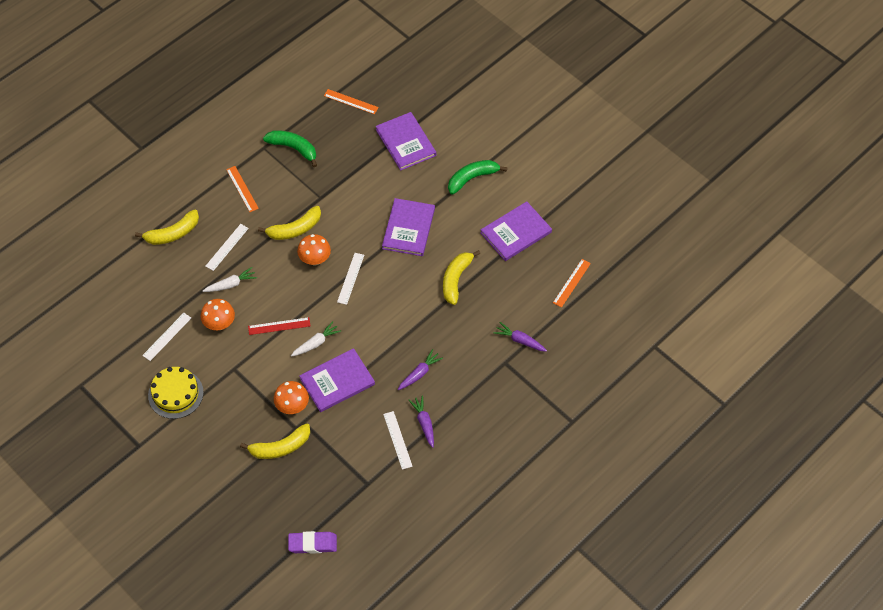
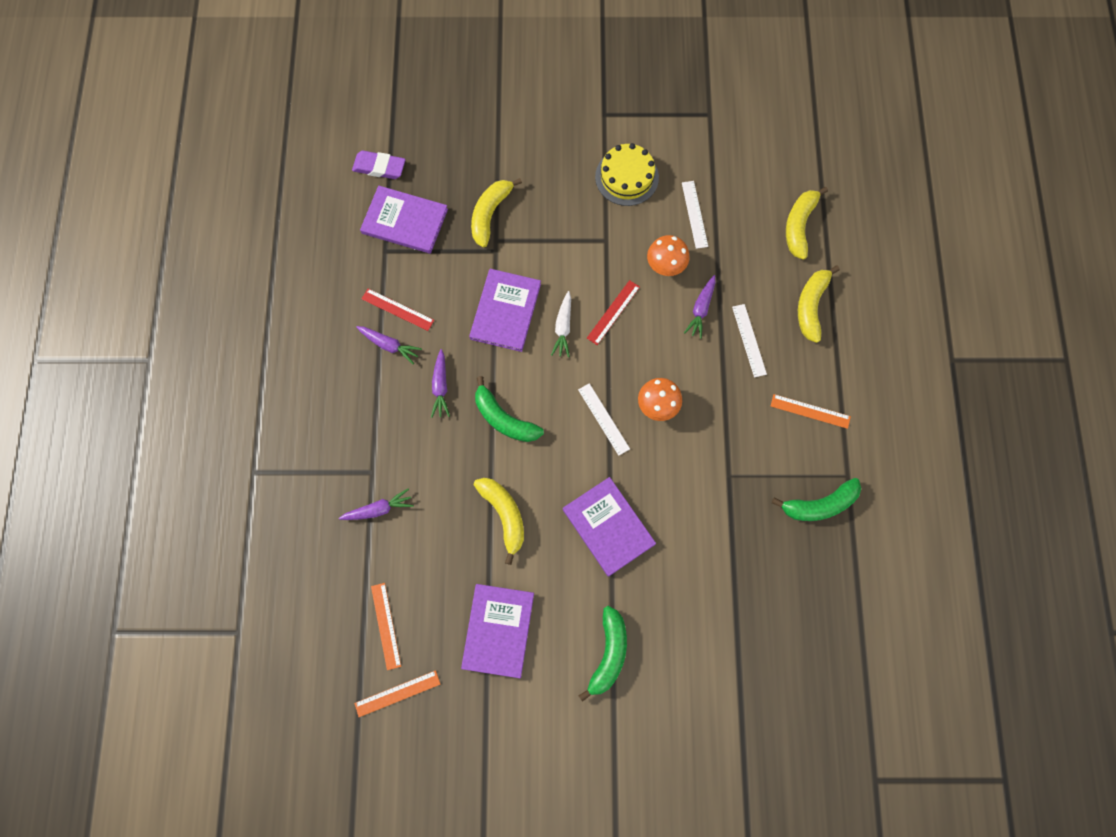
camera: 135 degrees right, 15 degrees up
white carrot [203,267,257,292] -> purple carrot [684,275,715,339]
yellow banana [258,206,321,240] -> yellow banana moved to [786,187,828,260]
orange mushroom [274,381,309,414] -> none
purple eraser [288,531,337,554] -> purple eraser turned 60 degrees clockwise [352,151,406,179]
orange ruler [324,89,379,114] -> orange ruler moved to [354,670,440,717]
purple book [376,112,436,171] -> purple book moved to [360,186,448,254]
white ruler [383,411,413,470] -> red ruler [362,289,434,331]
none -> green banana [475,376,544,442]

